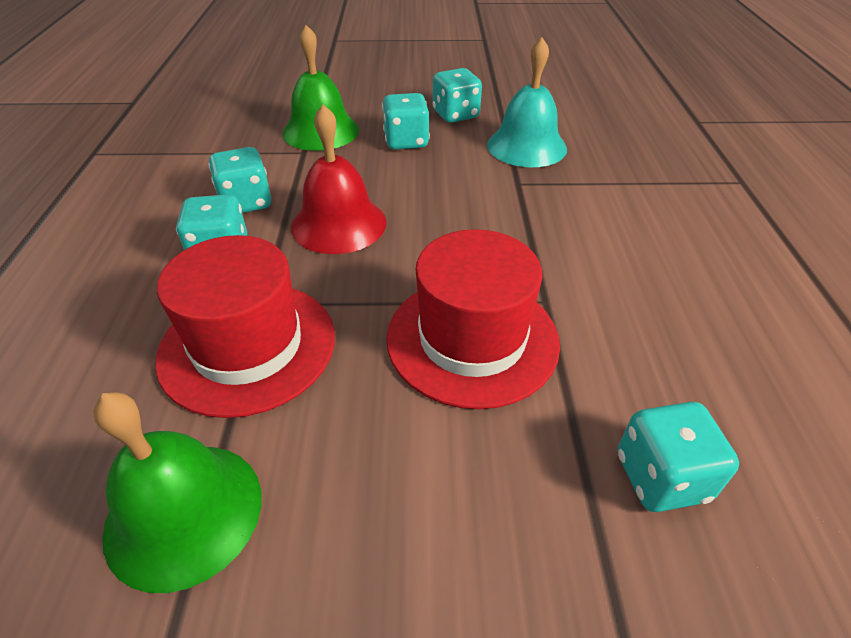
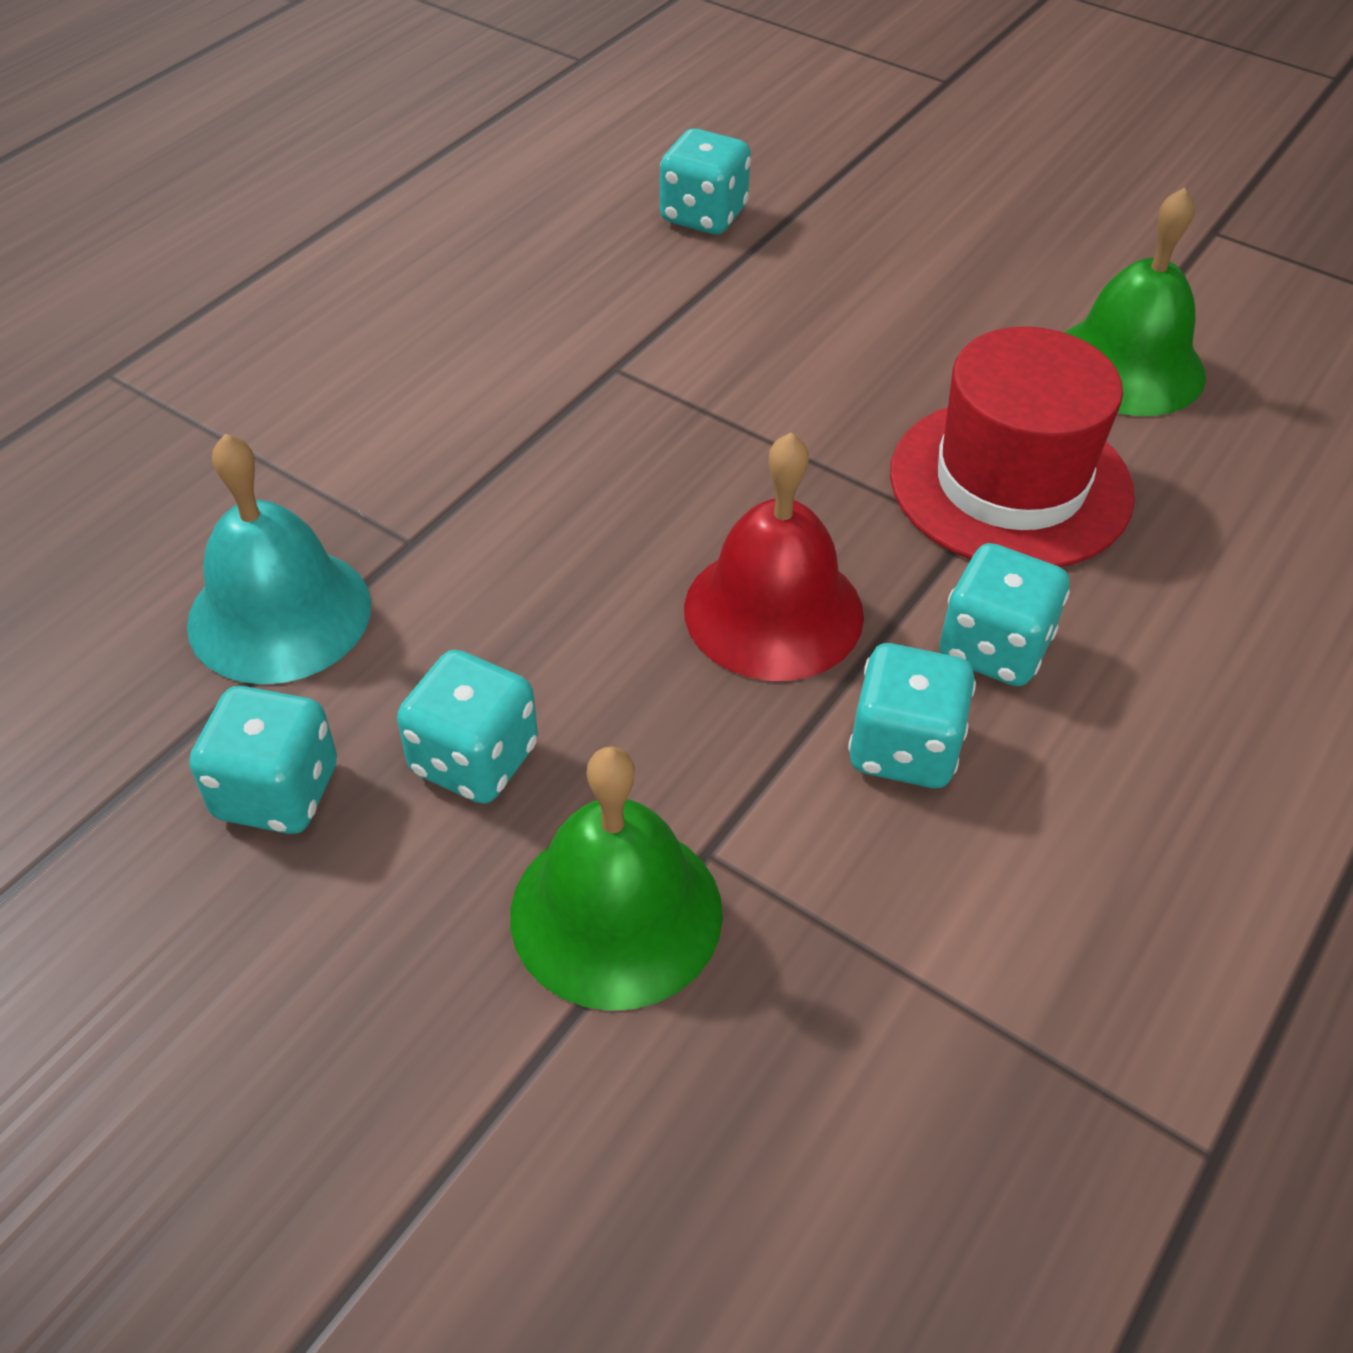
camera: 145 degrees left, 5 degrees up
red hat [386,229,560,409] -> none

